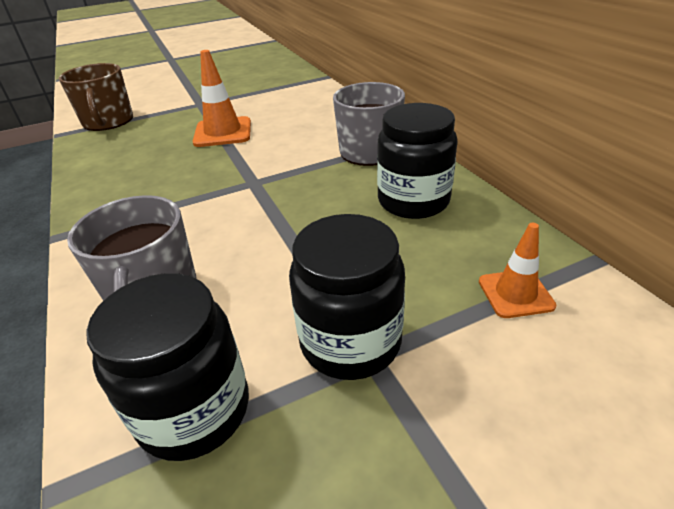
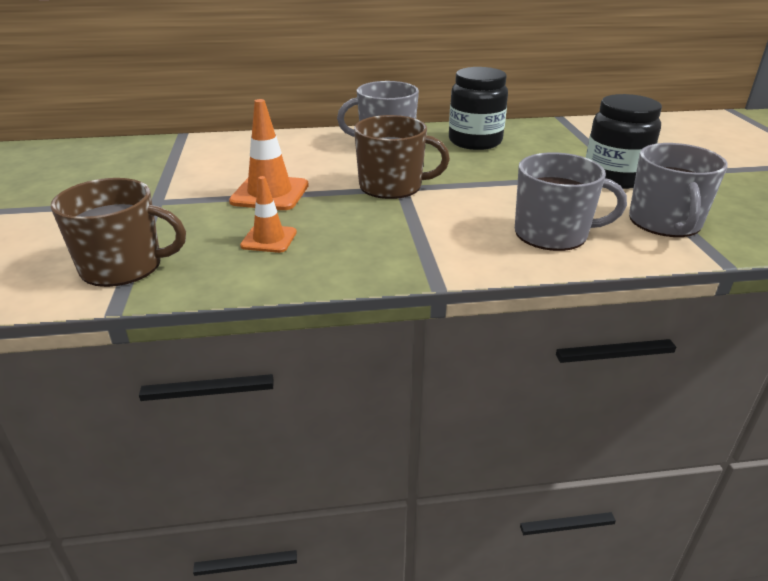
camera: 75 degrees left, 5 degrees down
black jar [86,273,249,461] -> grey mug [629,143,728,237]
orange traffic cone [479,223,556,318] -> orange traffic cone moved to [240,176,297,253]
none -> brown mug [354,115,450,199]

